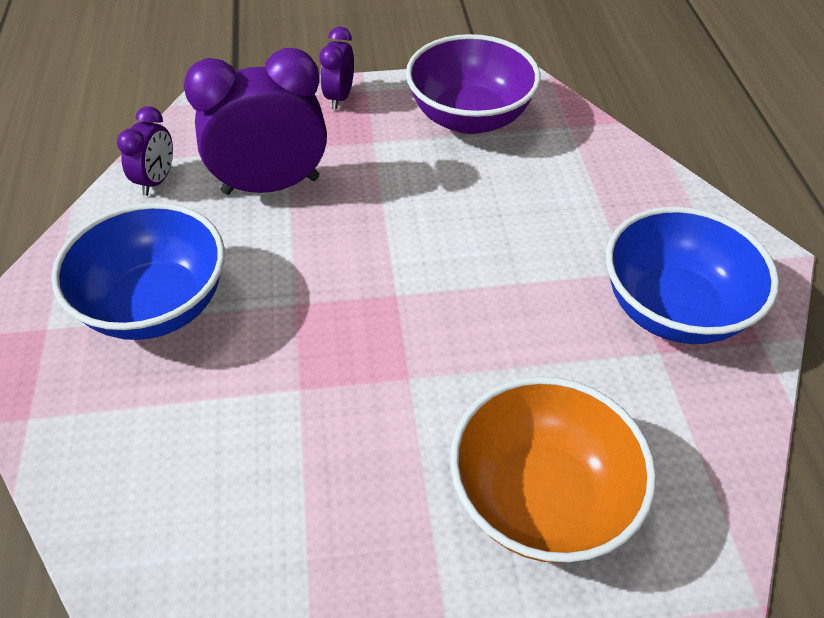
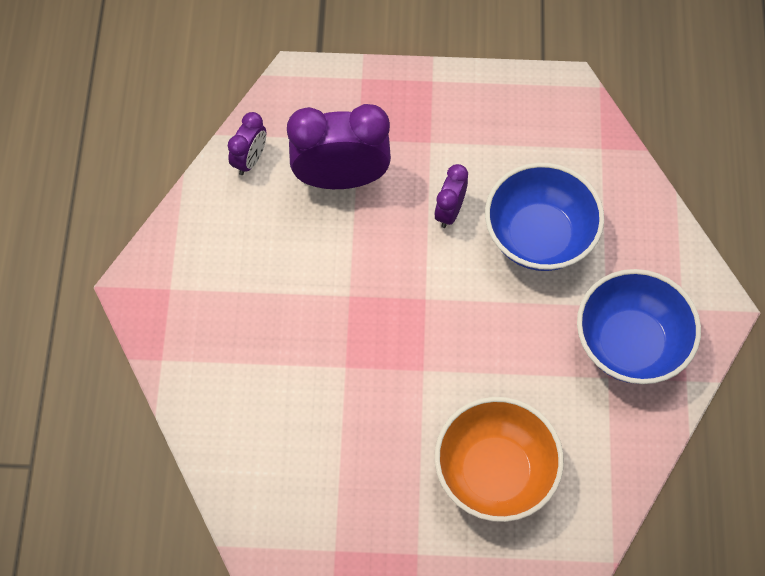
camera: 10 degrees right, 15 degrees up
blue bowl [51,203,225,340] -> blue bowl moved to [485,163,604,271]
purple clock [319,27,354,110] -> purple clock moved to [434,164,468,228]
purple bowl [406,34,541,134] -> none

